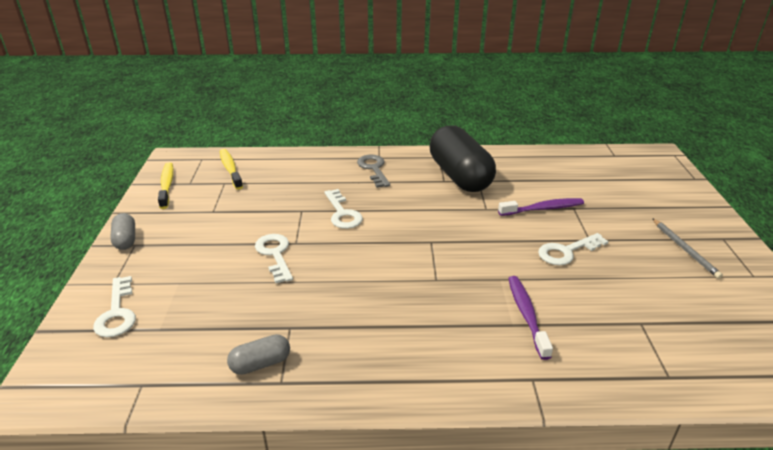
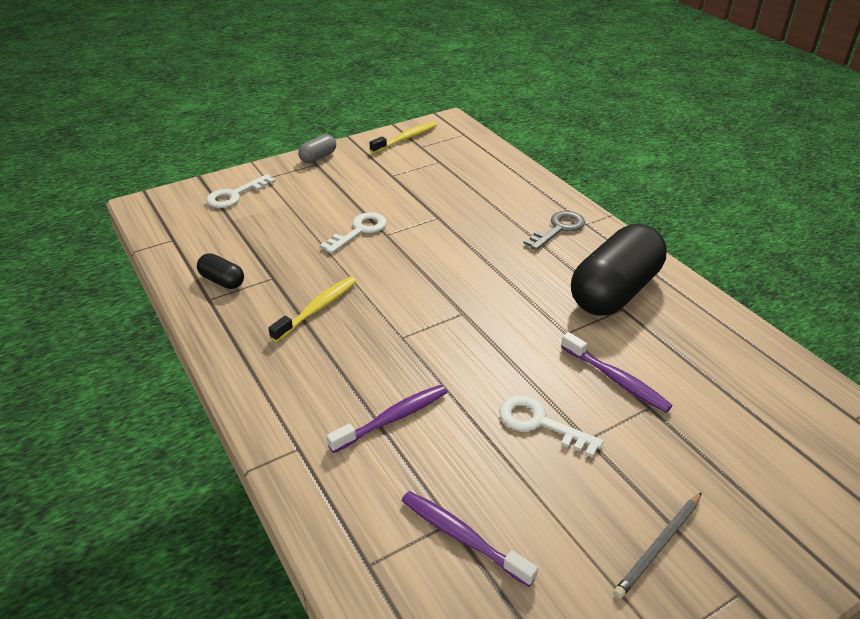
camera: 60 degrees right, 5 degrees up
yellow toothbrush [220,149,243,190] -> yellow toothbrush moved to [268,276,357,342]
grey capsule [227,334,290,375] -> black capsule [197,253,244,289]
white key [325,189,363,229] -> none
none -> purple toothbrush [402,491,538,587]

